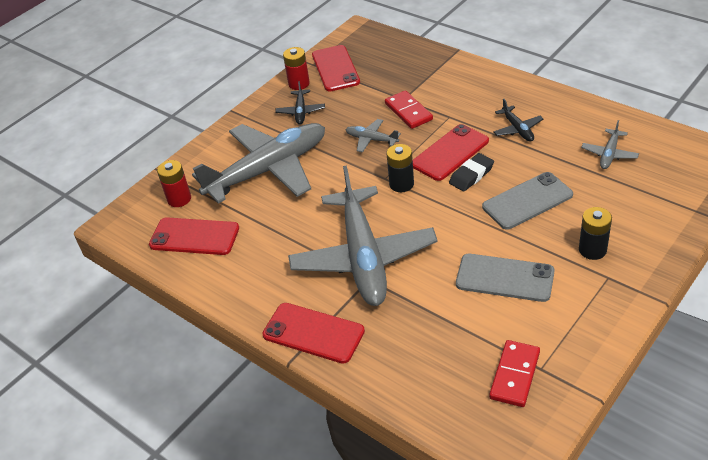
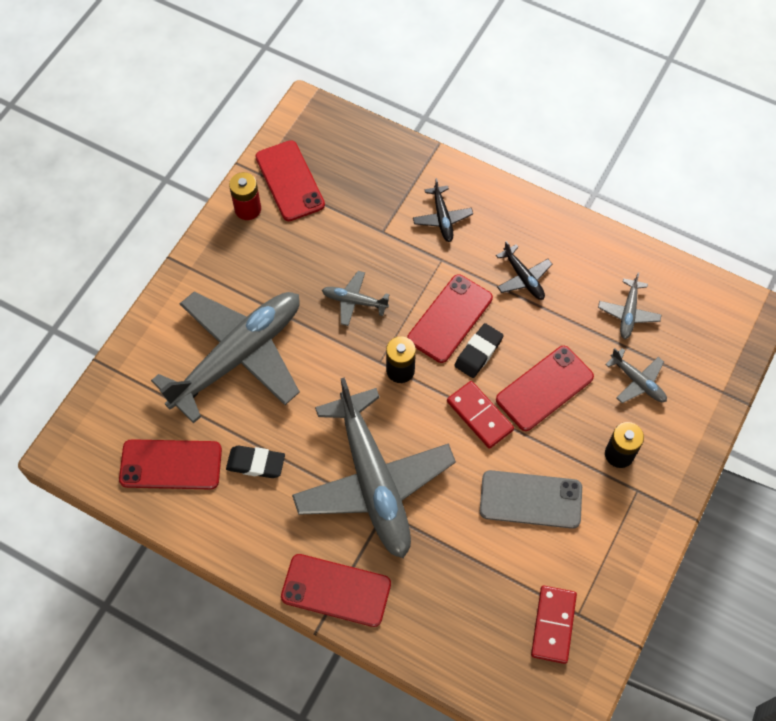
camera: 15 degrees left, 20 degrees up
red battery [157,160,191,207] -> none
black plane [275,81,325,125] -> black plane moved to [413,178,473,242]
red domino [385,90,433,129] -> red domino moved to [447,381,514,449]
grey phone [482,172,573,230] -> red phone [496,346,594,431]
none -> black eraser [226,446,285,478]
none -> grey plane [605,348,667,403]

